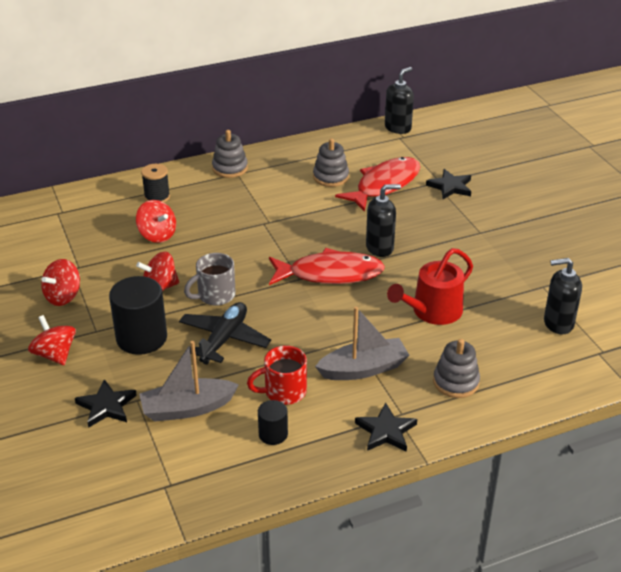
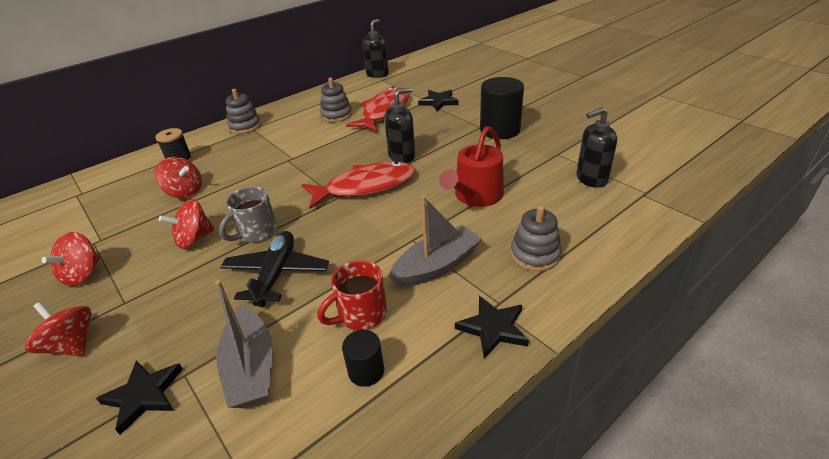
camera: 15 degrees left, 0 degrees up
black cylinder [109,276,167,355] -> black cylinder moved to [480,77,524,139]
grey boat [139,341,239,422] -> grey boat turned 75 degrees counterclockwise [215,280,272,408]

